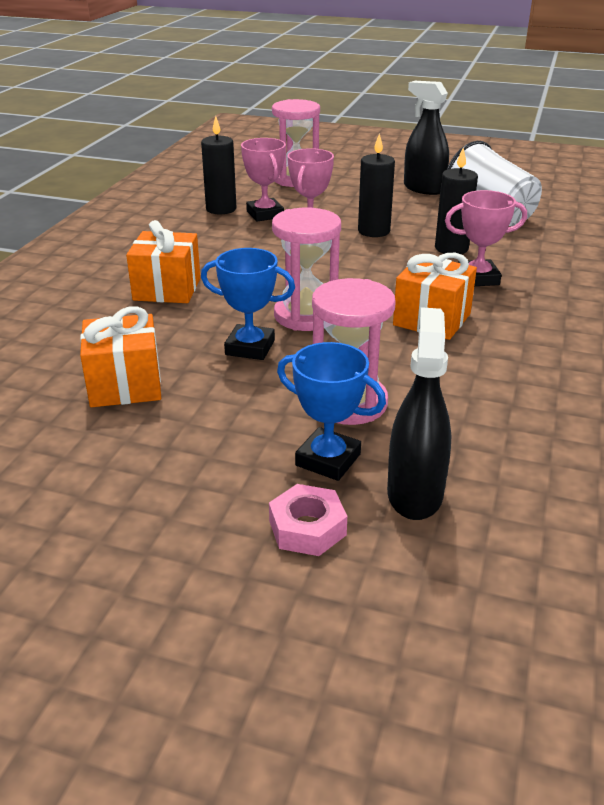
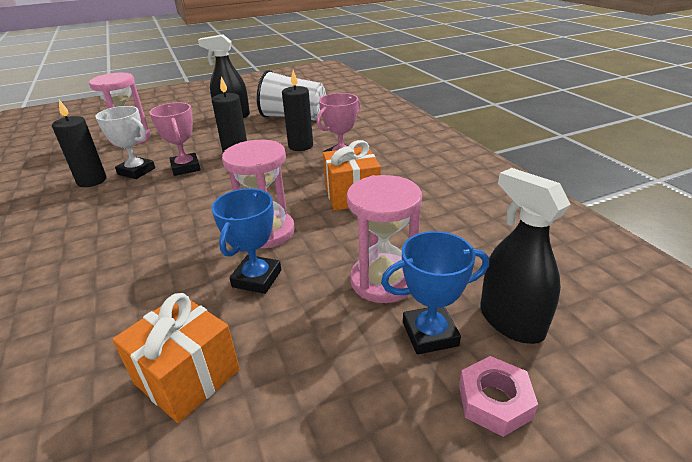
camera: 40 degrees left, 0 degrees up
orange gift [126,220,201,303] -> none
blue trophy [201,248,295,360] -> blue trophy turned 45 degrees counterclockwise [212,188,281,294]
pink trophy [241,138,286,222] -> white trophy [95,106,155,179]

